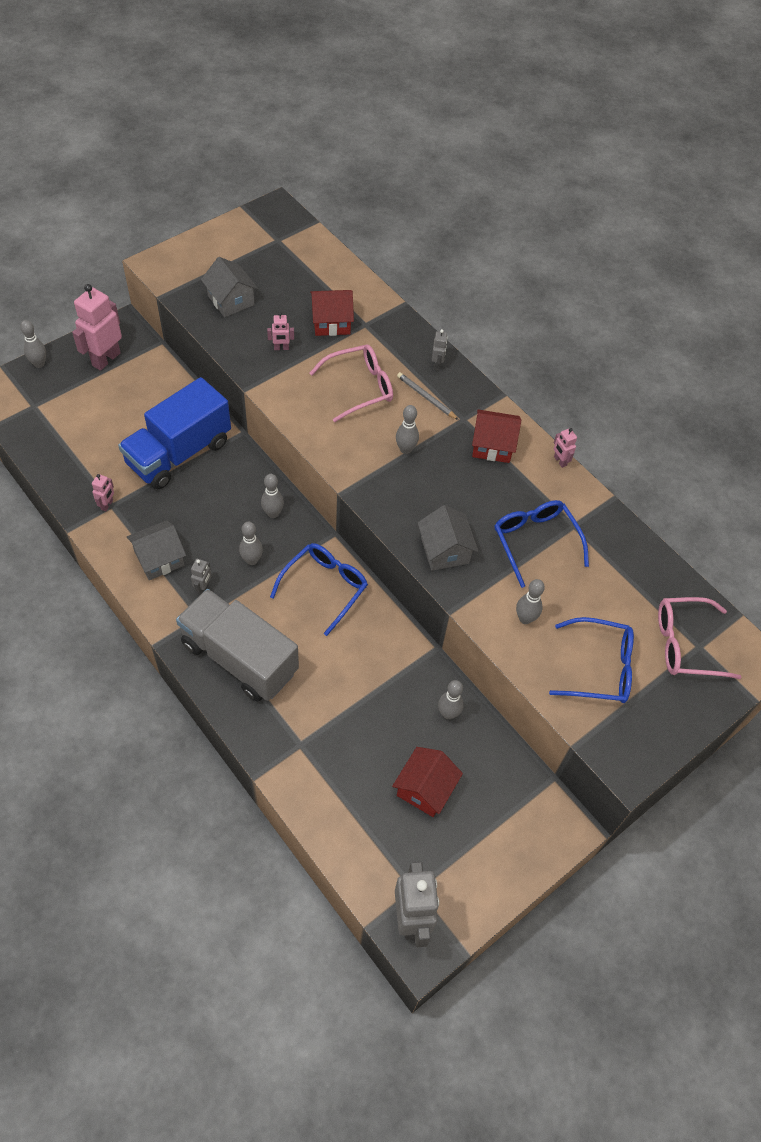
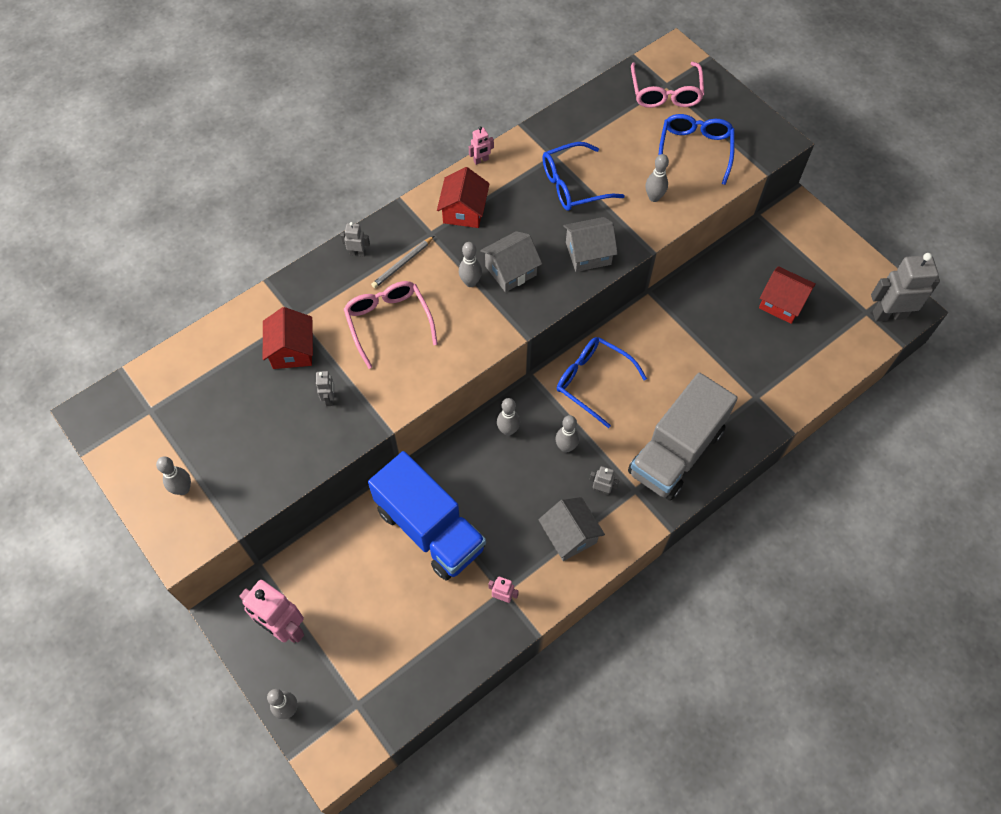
camera: 85 degrees left, 5 degrees up
grey house [201,257,258,317] -> grey house moved to [480,231,542,292]
pink robot [267,312,294,350] -> grey robot [316,371,334,406]
grey bowling pin [438,680,464,719] -> grey bowling pin moved to [156,456,191,495]

